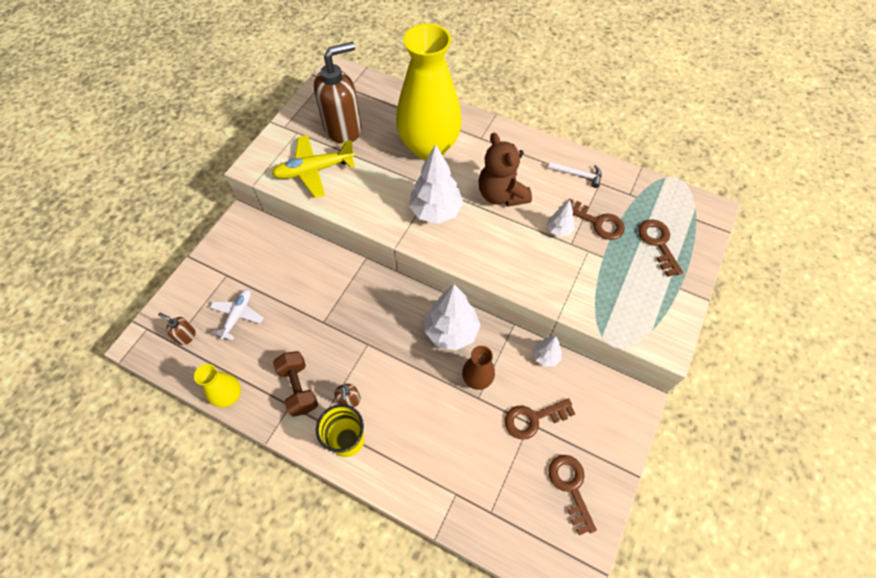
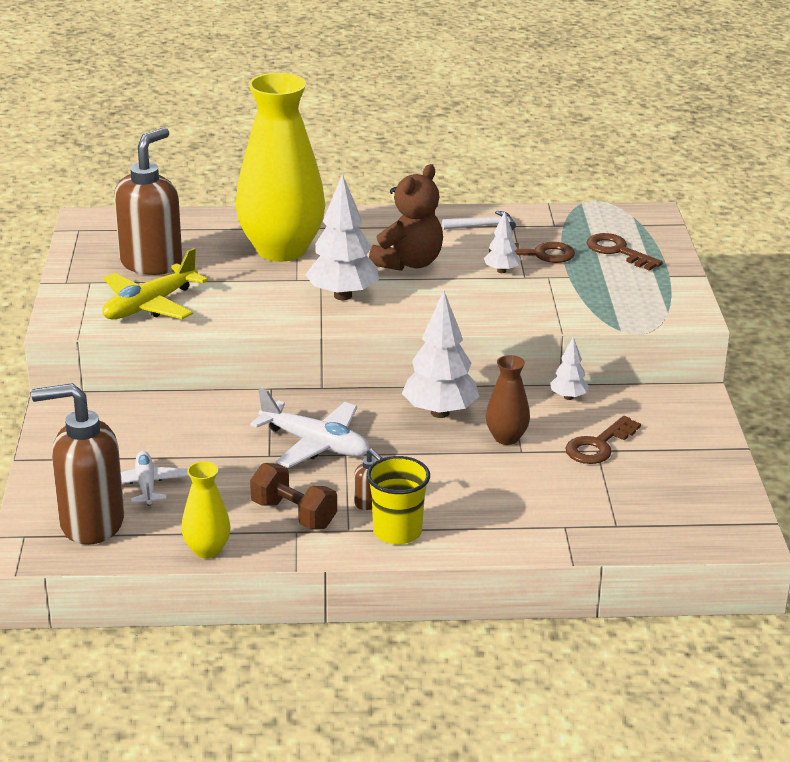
camera: 30 degrees left, 30 degrees down
brown soap dispenser [158,313,195,345] -> brown soap dispenser [31,383,124,545], size x2.41
brown teddy bear [478,133,532,207] -> brown teddy bear turned 90 degrees counterclockwise [369,164,443,271]
brown key [548,455,597,535] -> none
none -> white plane [250,388,369,468]

